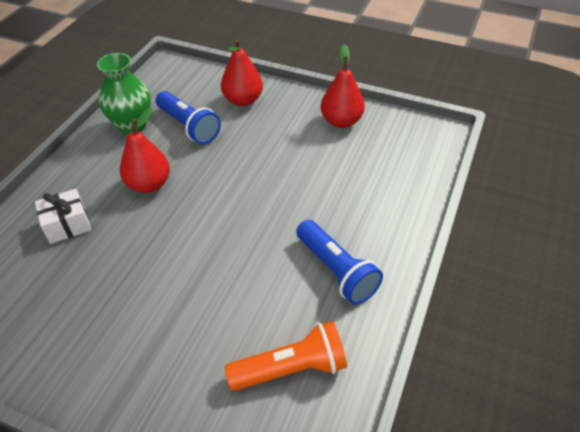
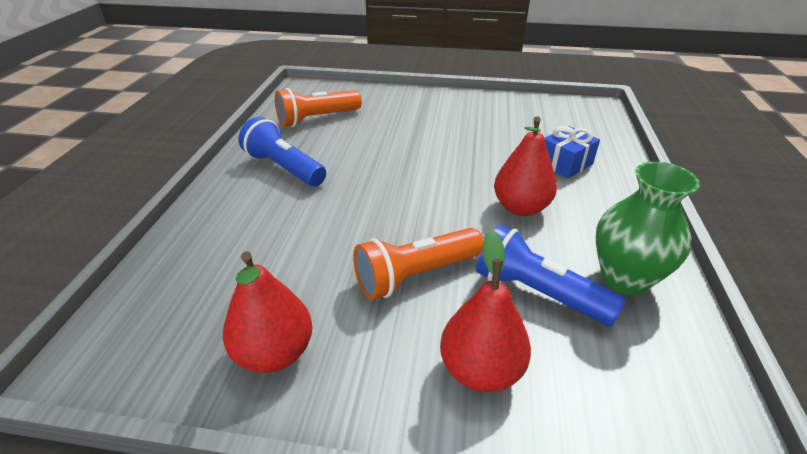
camera: 165 degrees right, 10 degrees down
white gift [35,189,91,244] -> blue gift [545,126,600,178]
none -> orange flashlight [353,228,484,300]

